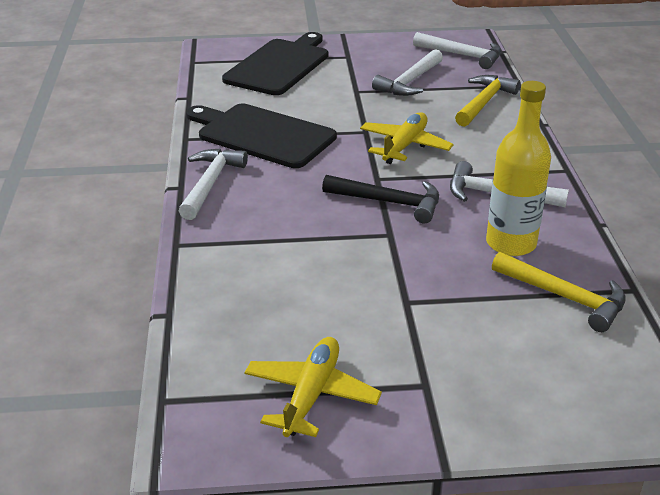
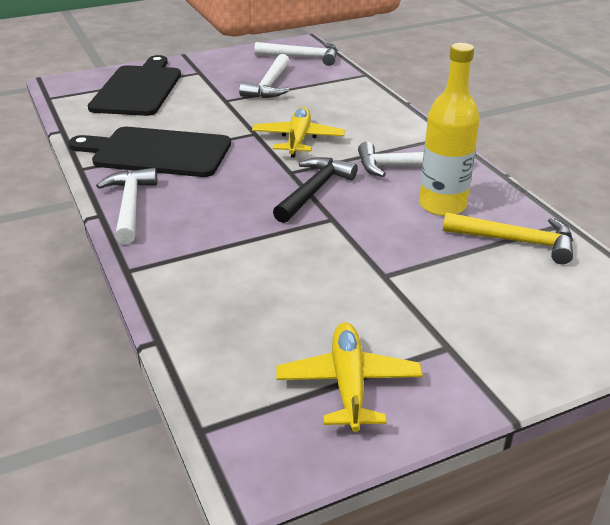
camera: 20 degrees left, 0 degrees up
black hammer [322,175,439,224] -> black hammer turned 60 degrees counterclockwise [273,157,358,223]
yellow hammer [455,75,520,127] -> none

